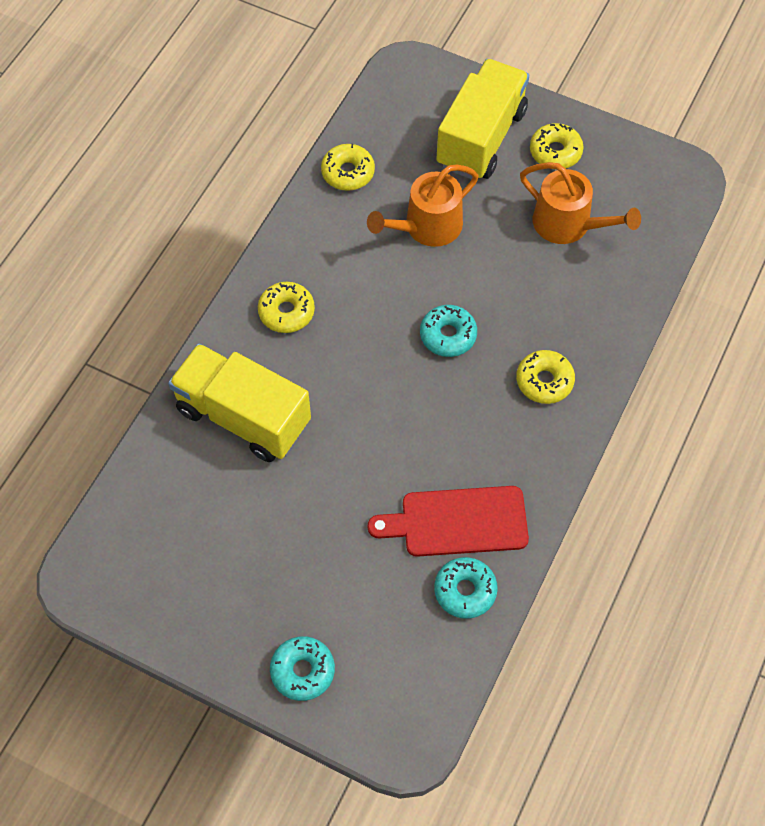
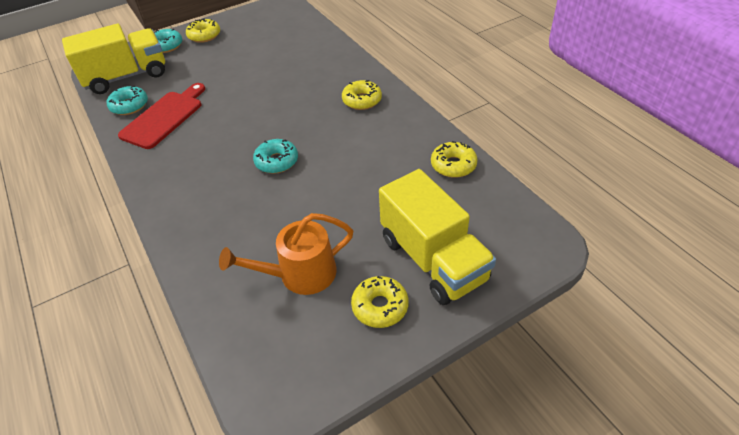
camera: 125 degrees right, 15 degrees down
yellow truck [168,344,311,462] -> yellow truck moved to [62,24,165,94]
orange watering can [367,164,479,247] -> none
yellow donut [516,350,575,404] -> yellow donut moved to [186,18,220,43]

